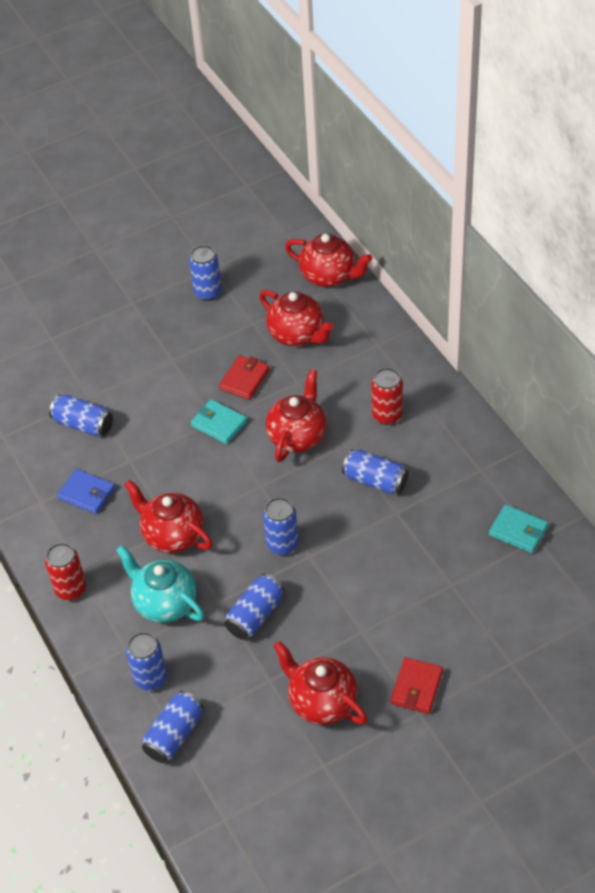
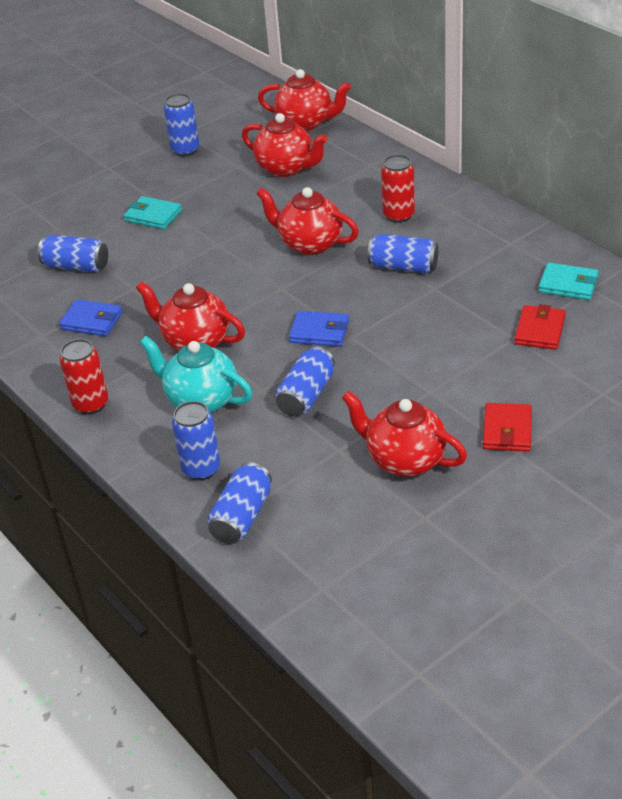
camera: 10 degrees left, 10 degrees down
turquoise wallet [191,399,247,444] -> turquoise wallet moved to [124,196,182,229]
red wallet [219,355,270,400] -> red wallet moved to [514,304,566,350]
blue can [263,497,299,555] -> blue wallet [289,311,349,347]
red teapot [266,369,326,462] -> red teapot turned 75 degrees counterclockwise [256,187,359,255]

